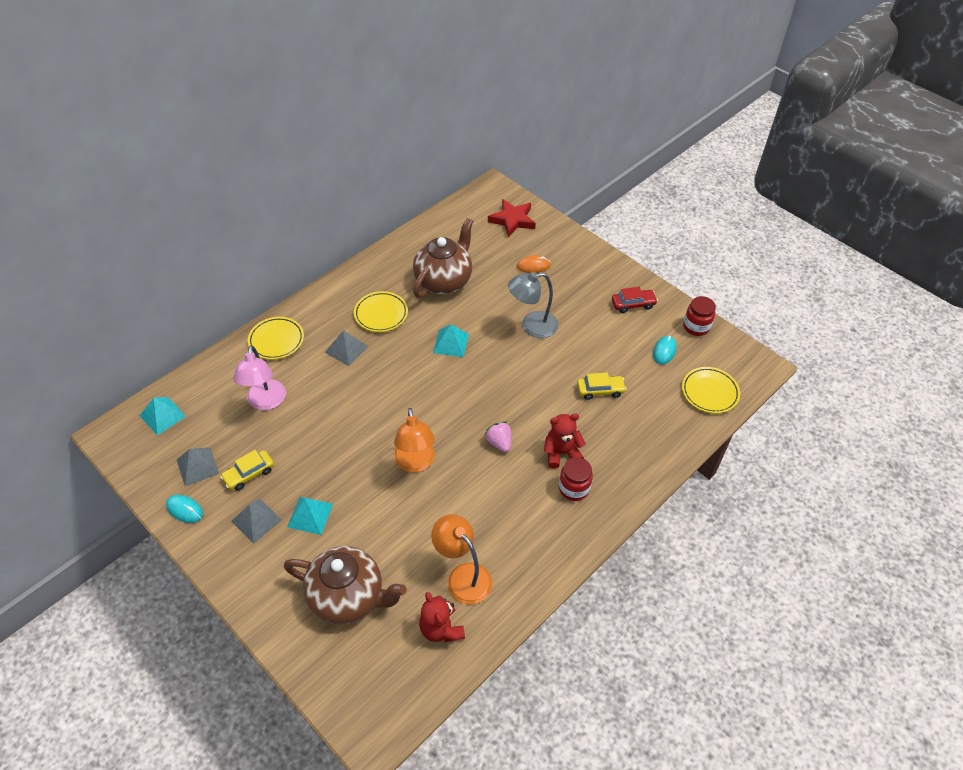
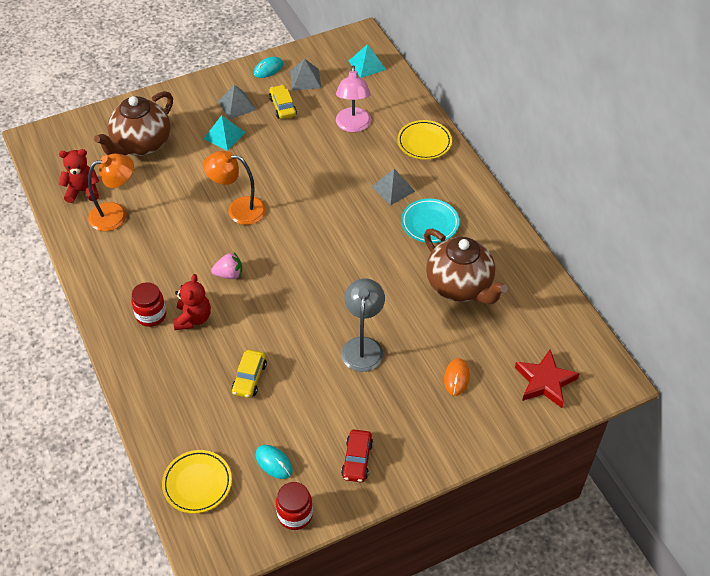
camera: 110 degrees right, 0 degrees up
pink lamp [233,345,286,410] -> pink lamp turned 105 degrees counterclockwise [336,65,371,132]
yellow plate [354,291,408,332] -> turquoise plate [401,198,459,243]
turquoise pyramid [433,324,469,357] -> none

